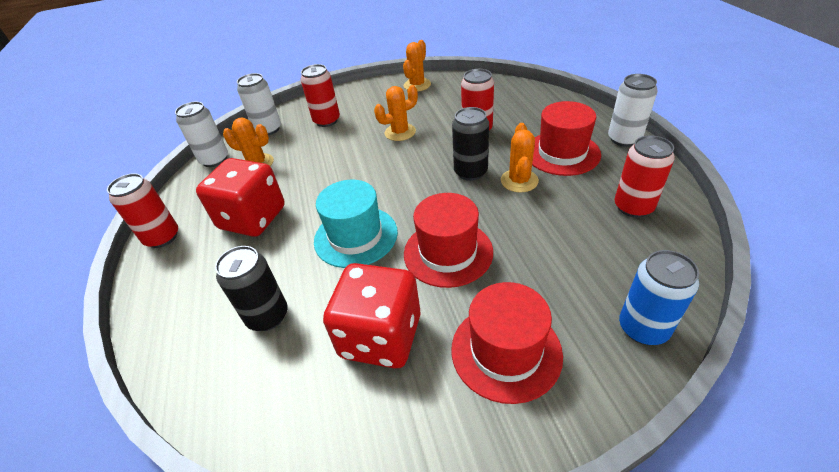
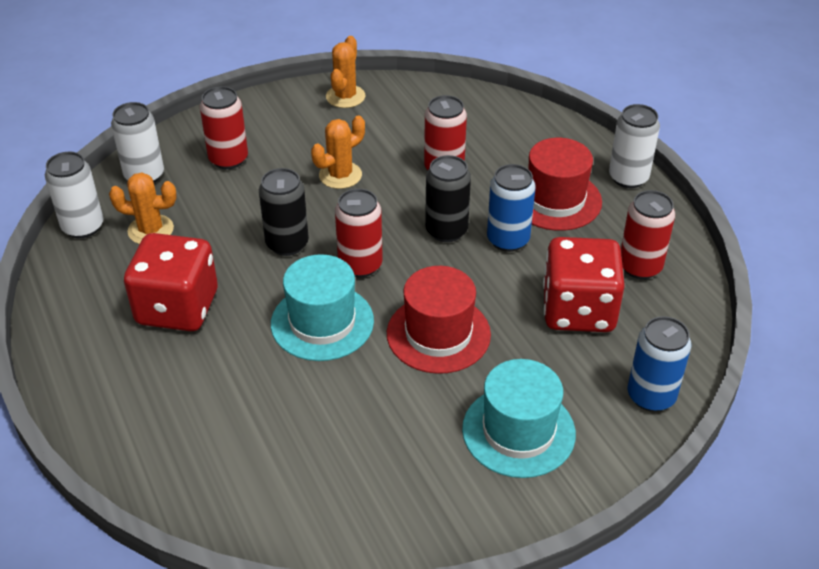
camera: 15 degrees left, 0 degrees up
red can [107,173,178,248] -> red can moved to [335,189,383,277]
black can [215,246,287,331] -> black can moved to [259,168,309,256]
red dice [323,263,421,369] -> red dice moved to [543,237,625,332]
red hat [451,282,563,404] -> turquoise hat [462,359,576,478]
orange cactus [501,123,539,193] -> blue can [487,164,536,252]

